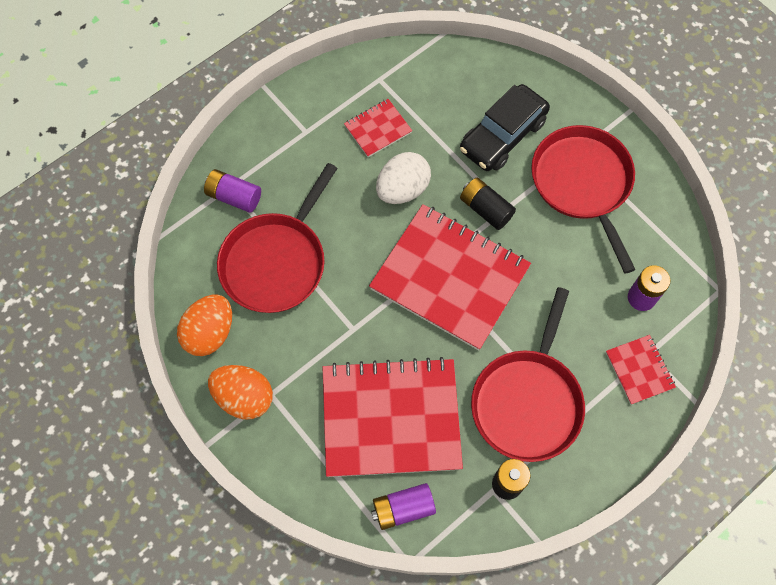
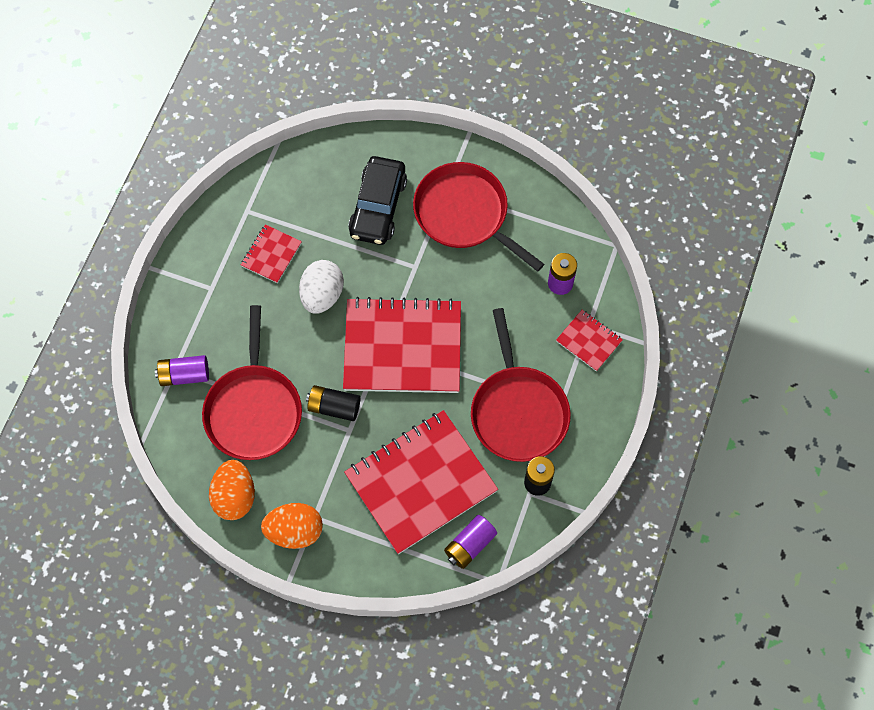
camera: 30 degrees left, 0 degrees up
black battery [460,178,516,230] -> black battery moved to [306,385,360,421]

